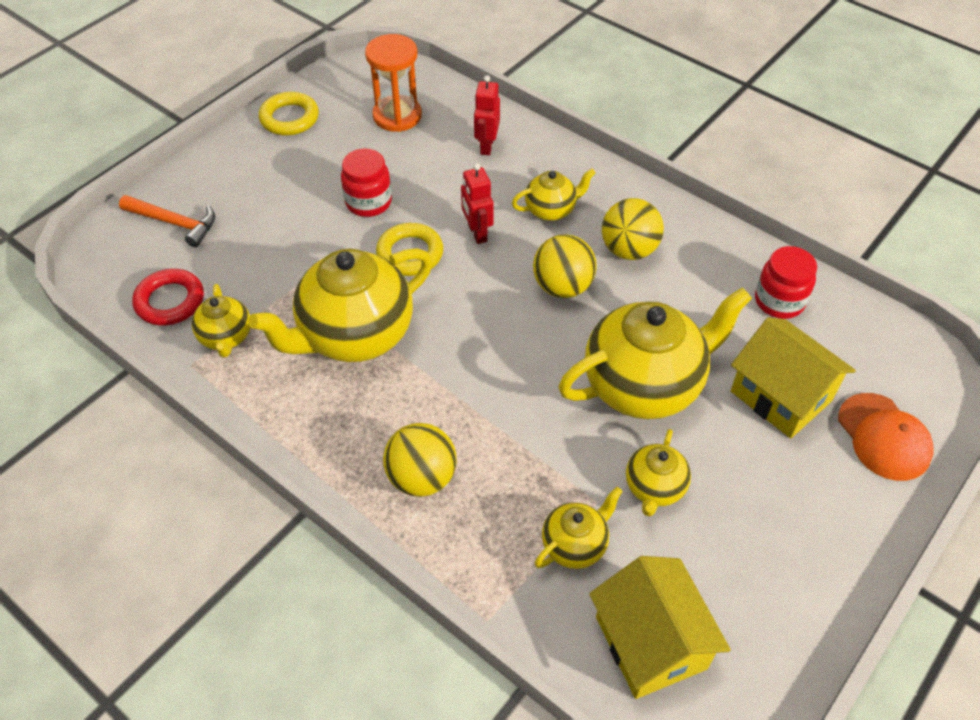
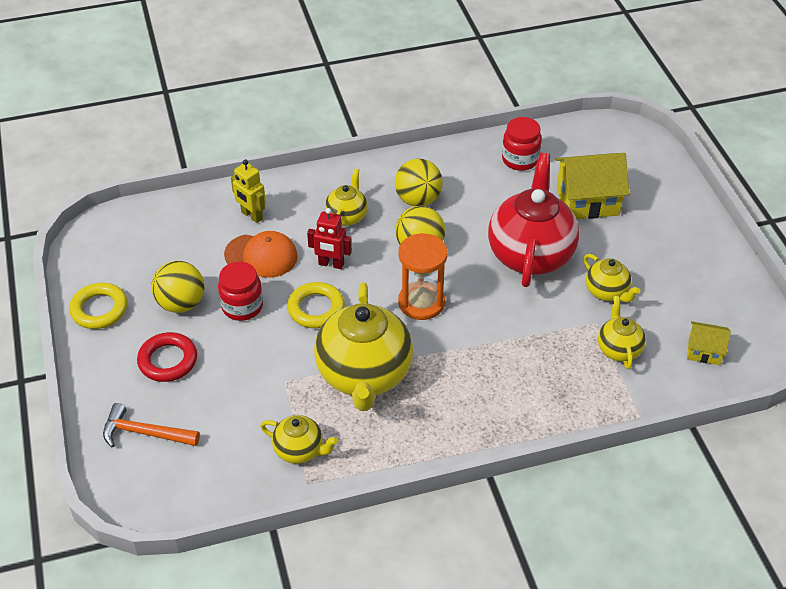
camera: 55 degrees left, 5 degrees down
orange hammer [119,195,215,247] -> orange hammer turned 135 degrees counterclockwise [103,403,200,447]
red ring [132,269,204,326] -> red ring moved to [137,332,197,382]
orange hourglass [365,34,422,132] -> orange hourglass moved to [398,233,448,320]
yellow ball [383,423,457,497] -> yellow ball moved to [152,261,204,313]
red robot [474,75,500,155] -> yellow robot [231,159,266,223]
yellow teapot [558,288,752,419] -> red teapot [488,153,579,287]
yellow house [589,556,731,699] -> yellow house [687,321,731,365], size x0.54
orange cap [838,393,933,481] -> orange cap moved to [224,231,298,278]

